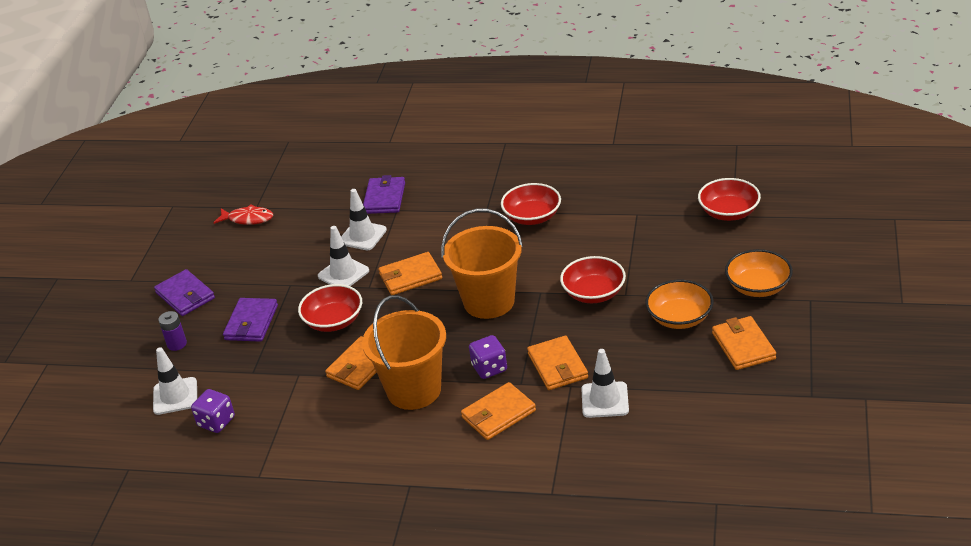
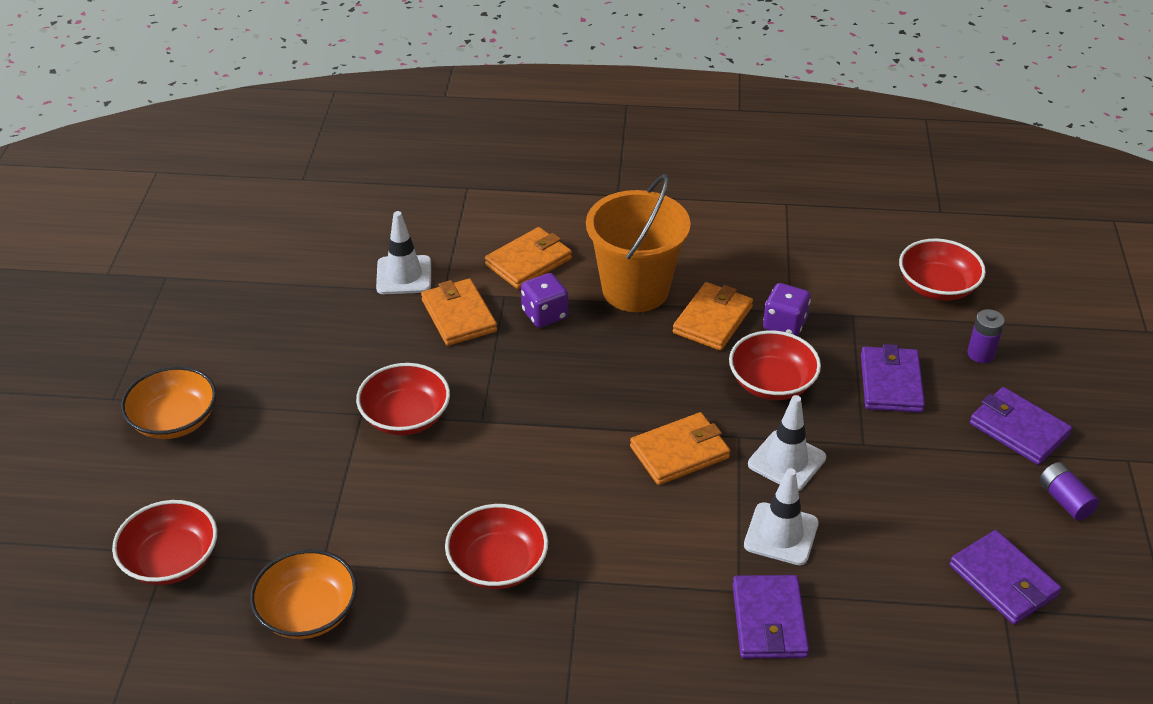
camera: 170 degrees right, 5 degrees up
white traffic cone [153,347,197,415] -> red bowl [899,238,986,301]
purple dice [191,389,235,433] -> purple dice moved to [763,283,811,336]
red fish [213,204,273,225] -> purple wallet [949,530,1061,624]
orange bucket [441,209,523,319] -> none
orange bowl [645,280,713,329] -> orange bowl moved to [250,549,357,639]
orange wallet [712,316,776,370] -> none
none -> purple battery [1039,462,1099,521]

